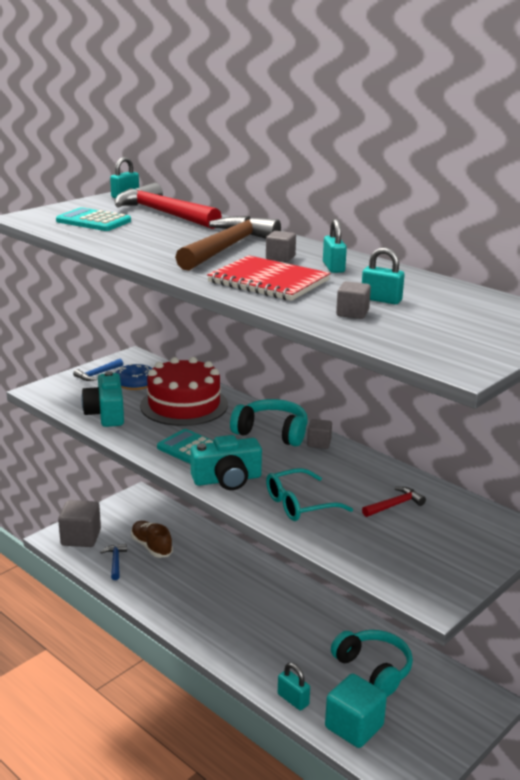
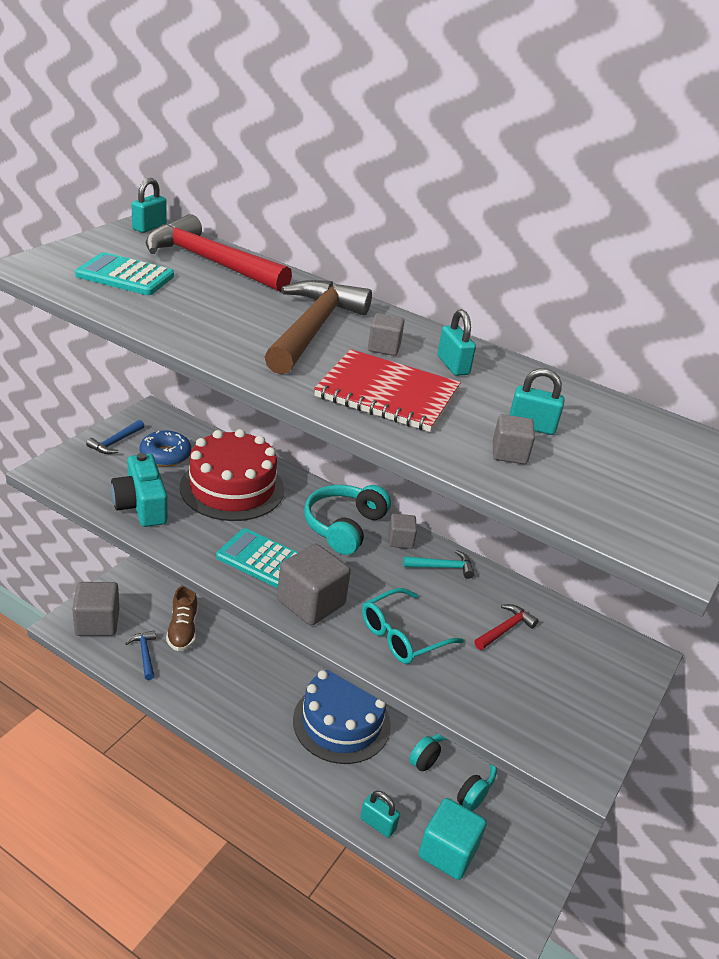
camera: 15 degrees left, 10 degrees up
brown shoe [131,521,173,558] -> brown shoe turned 135 degrees counterclockwise [166,585,198,651]
turquoise camera [190,435,262,490] -> grey cube [277,544,351,625]
turquoise headphones [230,399,308,447] -> turquoise headphones turned 75 degrees counterclockwise [304,485,391,555]
none -> blue cake [293,670,391,764]
none -> turquoise hammer [403,550,475,579]

